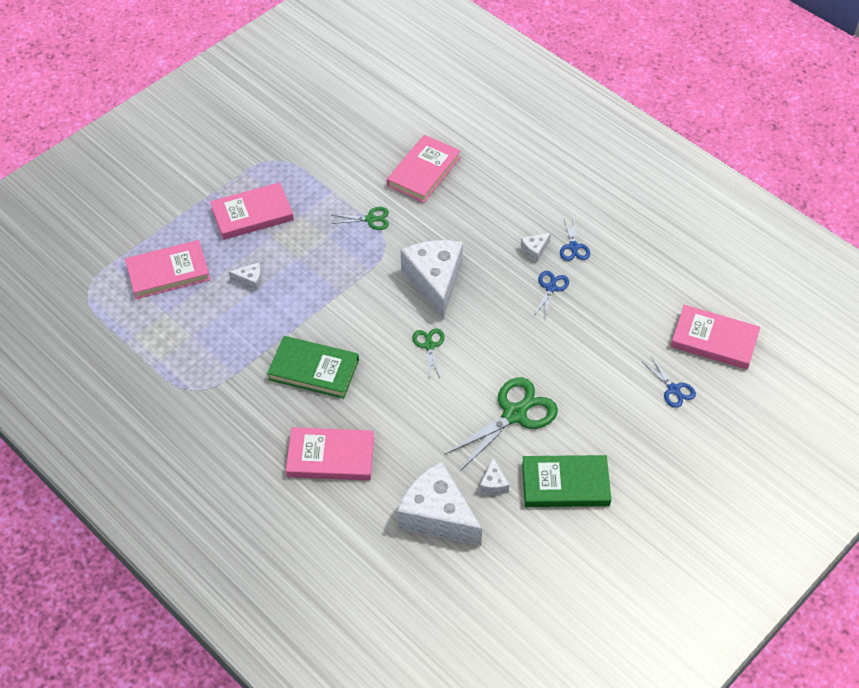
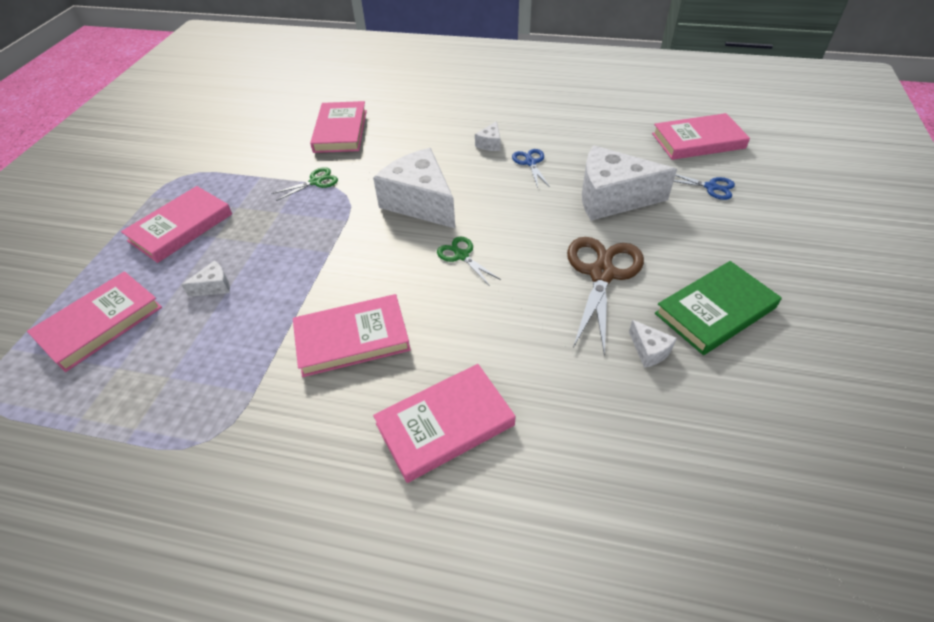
camera: 30 degrees left, 5 degrees down
green book [267,336,359,399] -> pink book [293,294,411,377]
white cheese [397,462,482,546] -> white cheese moved to [582,145,677,221]
green scissors [444,377,558,471] -> brown scissors [567,237,644,356]
blue scissors [560,216,590,261] -> none

